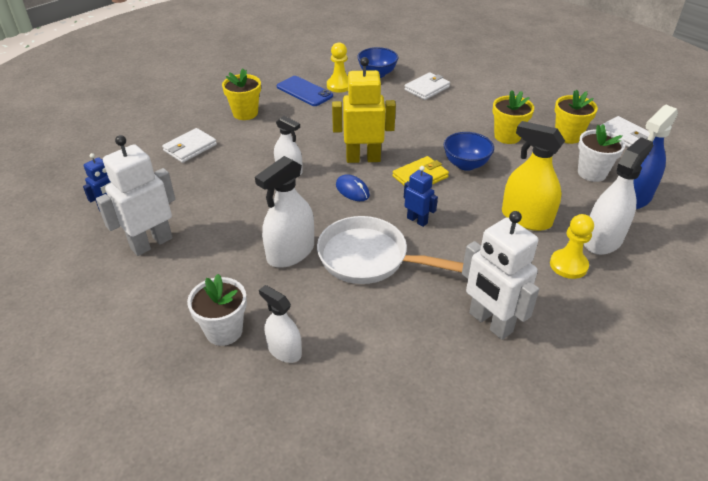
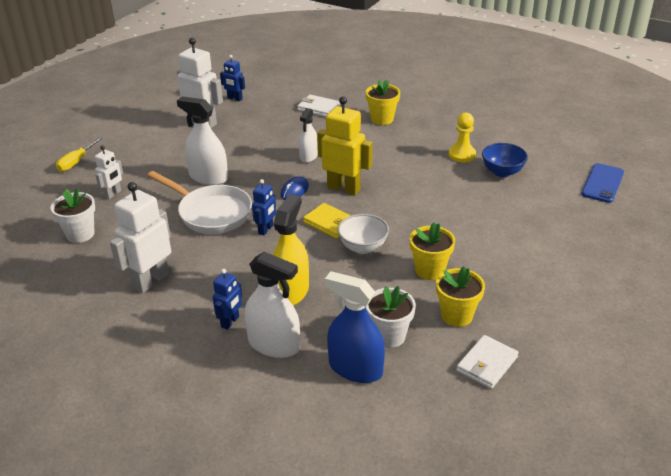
camera: 75 degrees right, 5 degrees down
white flower pot [187,274,247,346] -> white flower pot moved to [51,188,95,243]
white spray bottle [259,285,302,363] -> white robot [95,145,123,199]
blue phone [277,76,333,106] -> blue phone moved to [581,163,624,203]
white pan [317,216,463,284] -> white pan turned 120 degrees clockwise [147,171,252,234]
yellow robot [332,57,396,163] -> yellow robot turned 45 degrees counterclockwise [317,96,373,195]
white wallet [404,72,450,100] -> none
blue bowl [444,132,494,171] -> white bowl [338,214,389,254]
yellow pawn [550,214,594,279] -> blue robot [213,269,242,330]
none -> yellow screwdriver [56,137,104,172]

